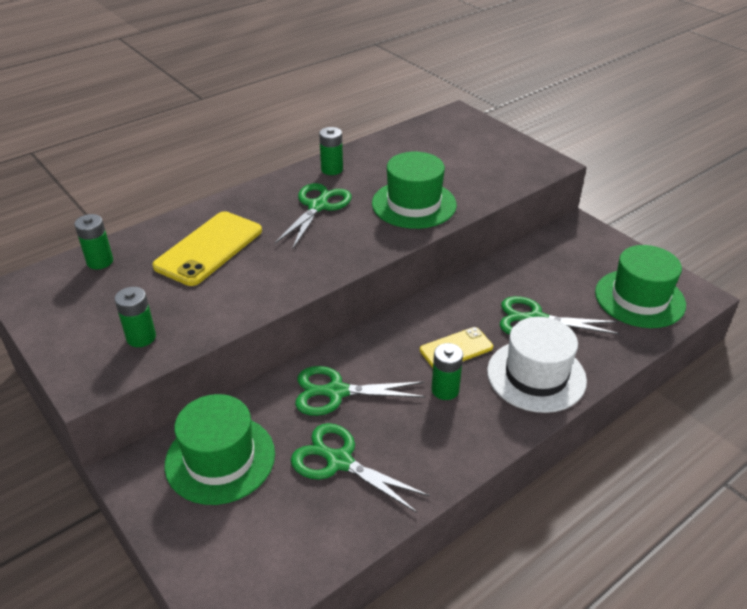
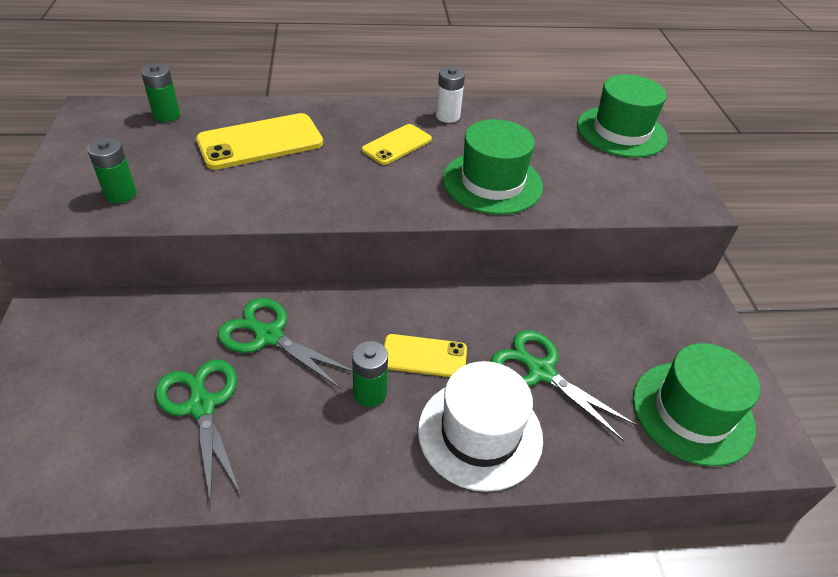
camera: 30 degrees right, 5 degrees up
green hat [165,394,275,505] -> green hat moved to [577,74,668,158]
green scissors [275,183,352,250] -> yellow phone [362,124,432,165]
green battery [319,127,343,175] -> white battery [436,67,465,123]

